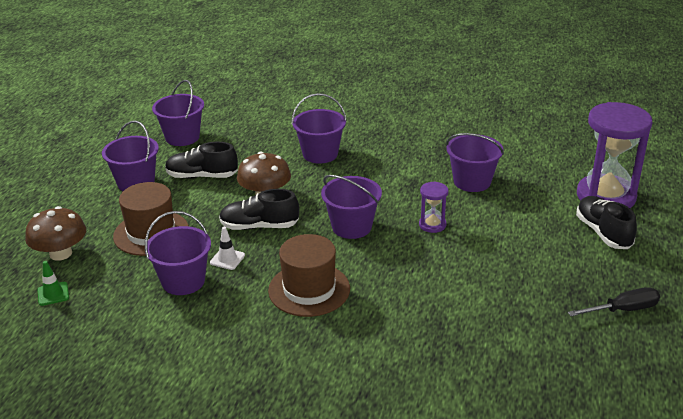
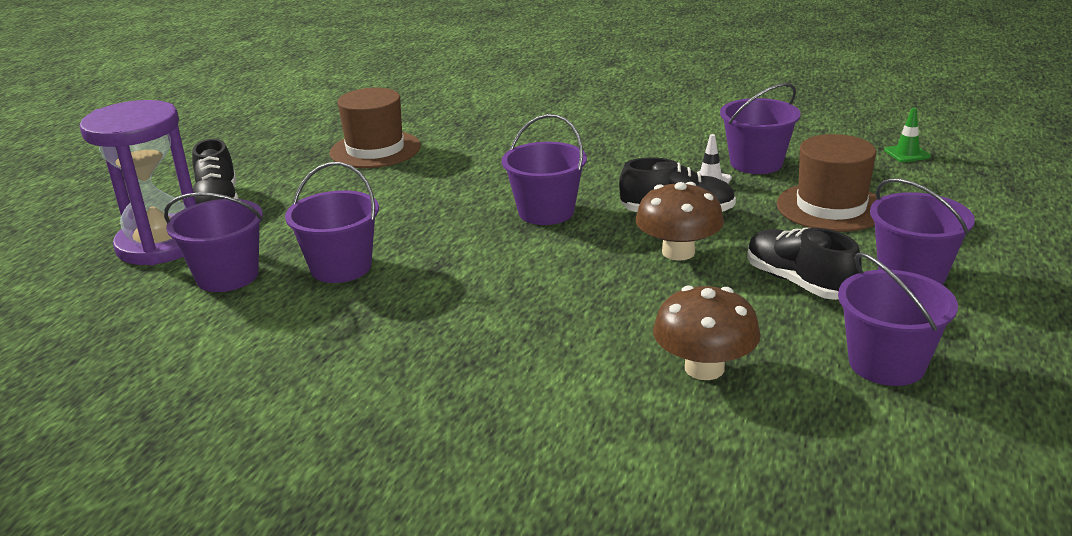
camera: 175 degrees left, 5 degrees down
brown mushroom [25,206,86,261] -> brown mushroom moved to [653,285,761,380]
black shoe [165,142,238,179] -> black shoe turned 135 degrees counterclockwise [747,228,862,300]
brown hat [268,234,350,317] -> brown hat moved to [329,88,421,168]
purple bucket [292,93,347,164] -> purple bucket moved to [164,192,263,292]
purple hourglass [419,182,449,233] -> none
black screwdriver [568,287,660,316] -> none

